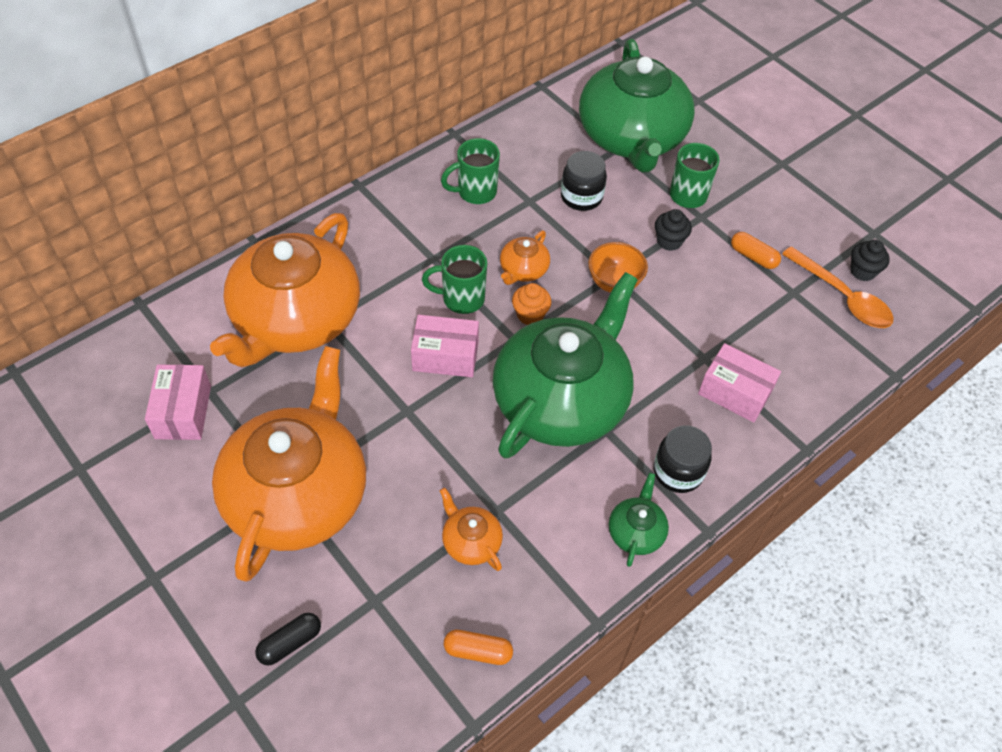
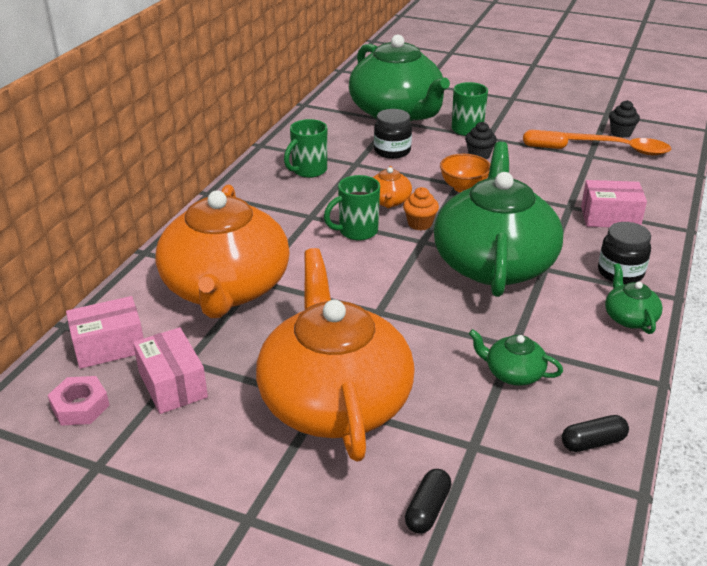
camera: 25 degrees left, 20 degrees down
pink box [411,315,479,377] -> pink box moved to [66,296,144,369]
orange teapot [440,488,503,571] -> green teapot [469,329,563,386]
orange capsule [444,630,513,665] -> black capsule [562,415,629,452]
none -> pink nut [48,376,109,425]

